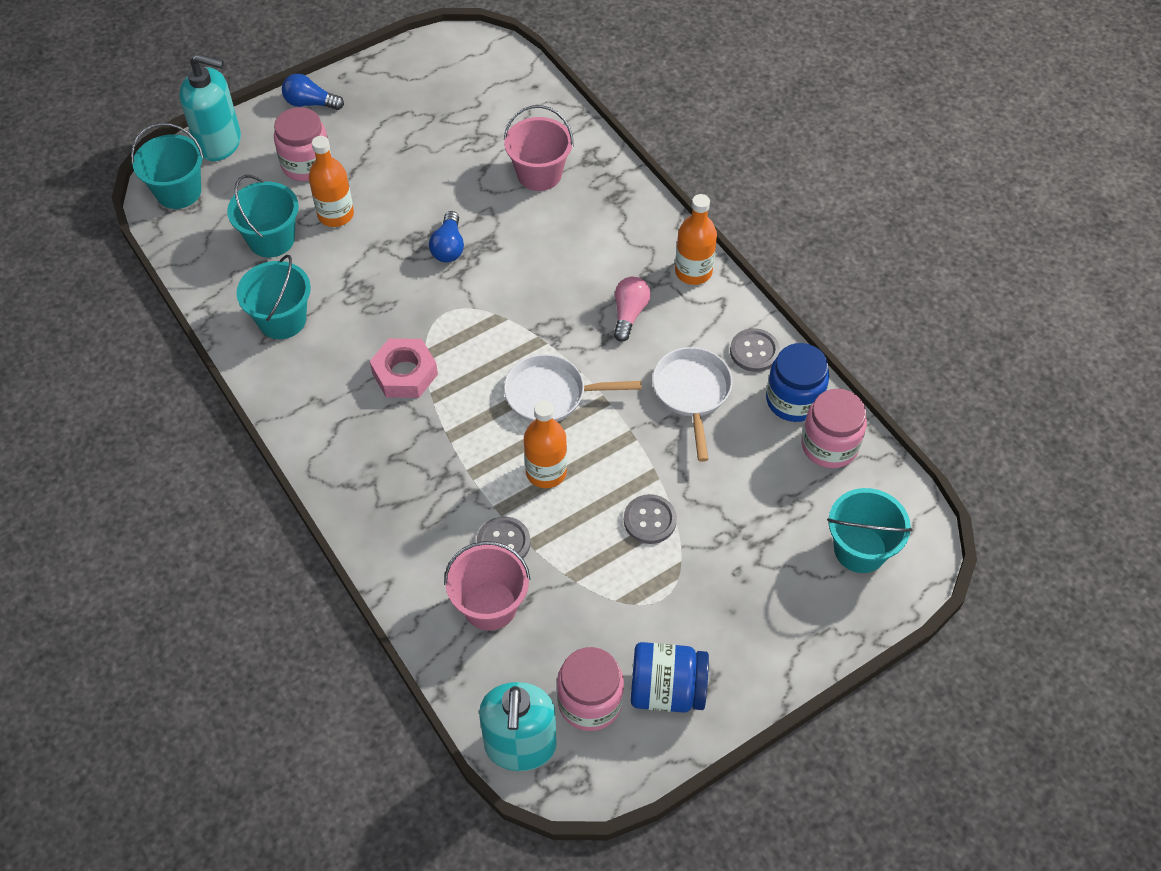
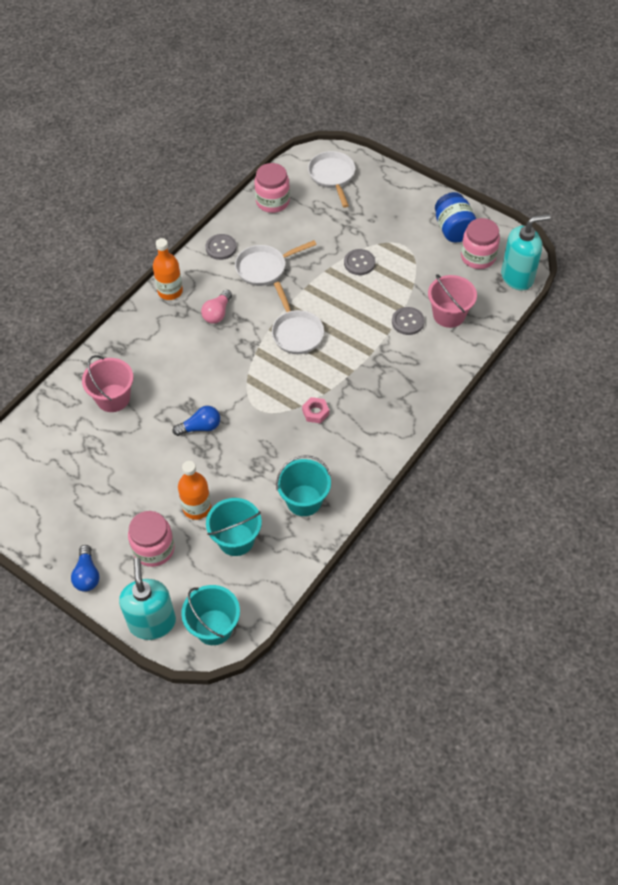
camera: 110 degrees left, 0 degrees up
pink nut [370,338,438,398] -> pink nut [302,397,329,424], size x0.60
orange bottle [524,400,567,488] -> none
pink light bulb [614,276,651,342] -> pink light bulb turned 60 degrees counterclockwise [201,290,232,324]
blue jar [766,343,829,422] -> none
turquoise bucket [827,488,912,573] -> white pan [308,151,355,208]

